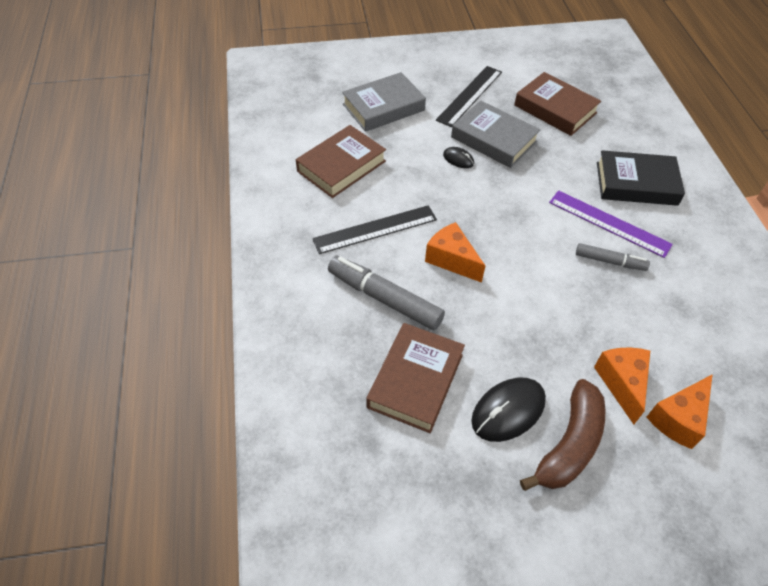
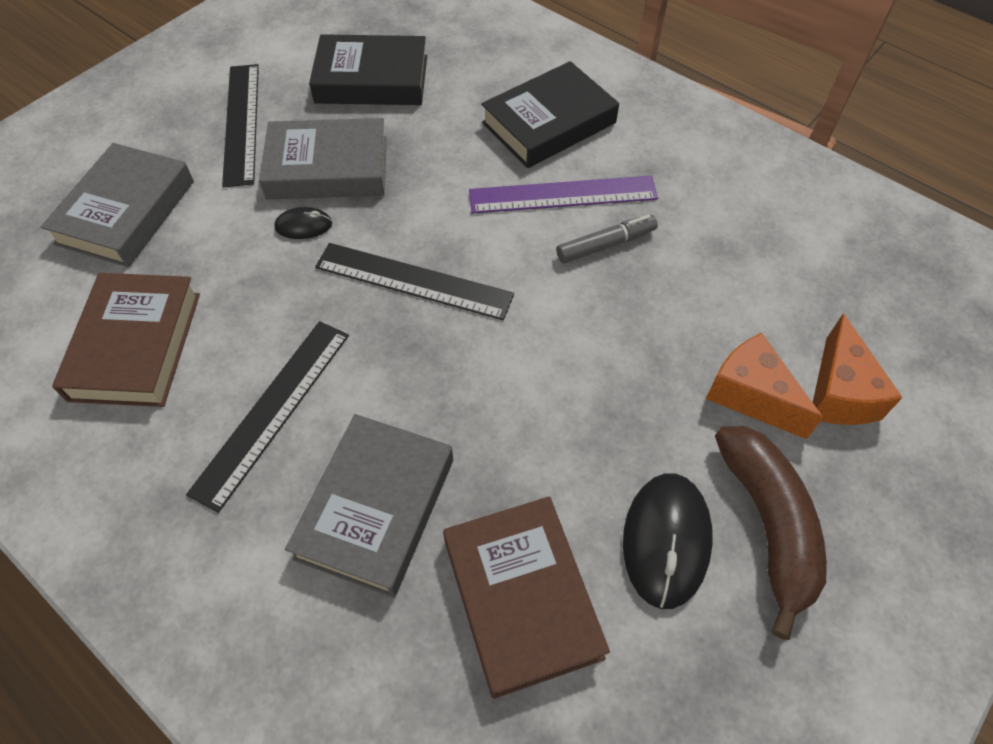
camera: 40 degrees left, 5 degrees up
grey marker [328,256,445,330] -> grey book [285,414,453,598]
orange cheese [425,222,485,283] -> none
brown book [514,72,601,136] -> black book [309,34,427,105]
none -> black ruler [315,243,514,320]

